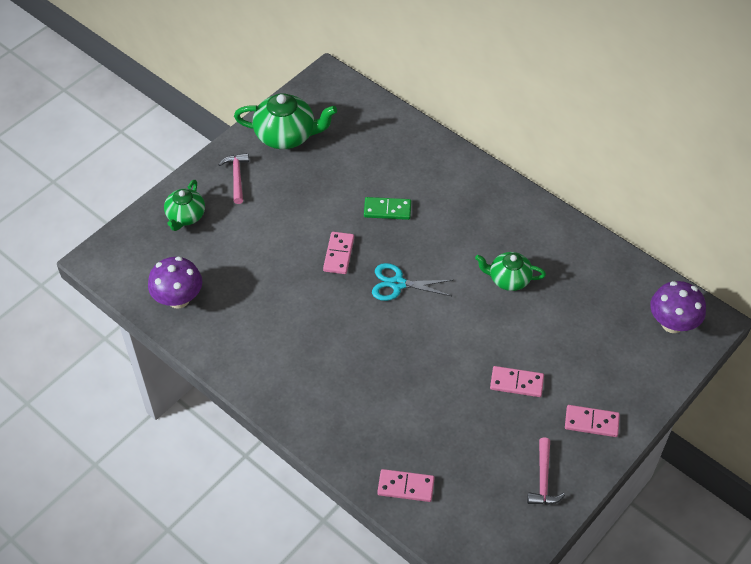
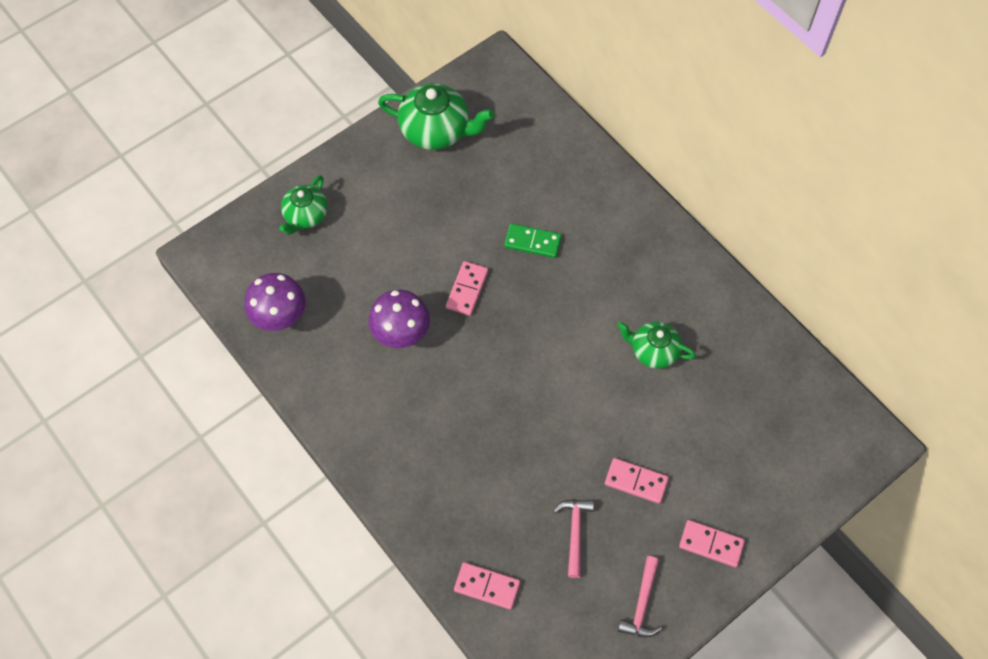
camera: 10 degrees right, 10 degrees up
pink hammer [218,153,249,204] -> pink hammer moved to [553,499,594,578]
turquoise scissors [372,263,453,301] -> none
purple mushroom [650,281,706,333] -> purple mushroom moved to [368,290,430,348]

